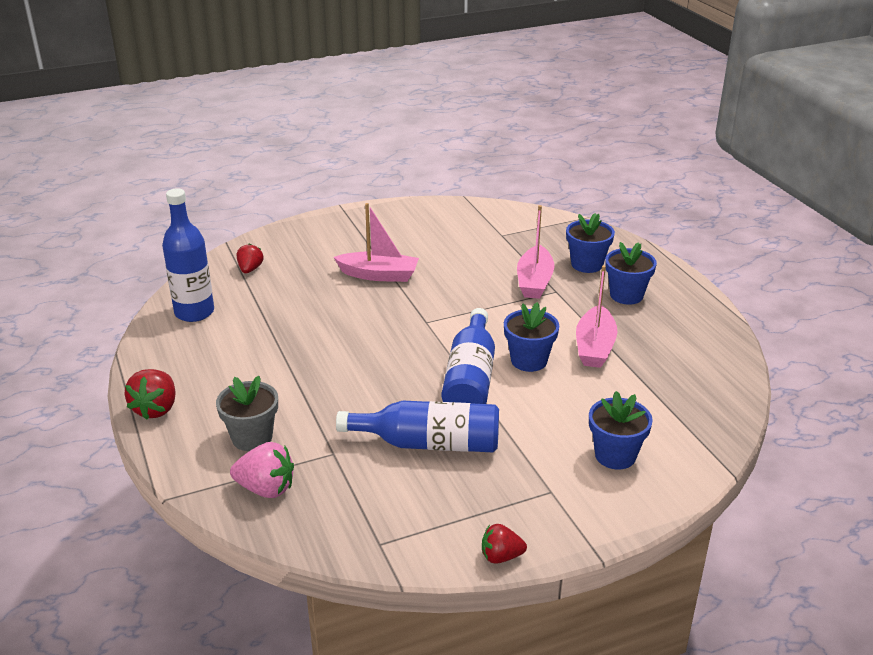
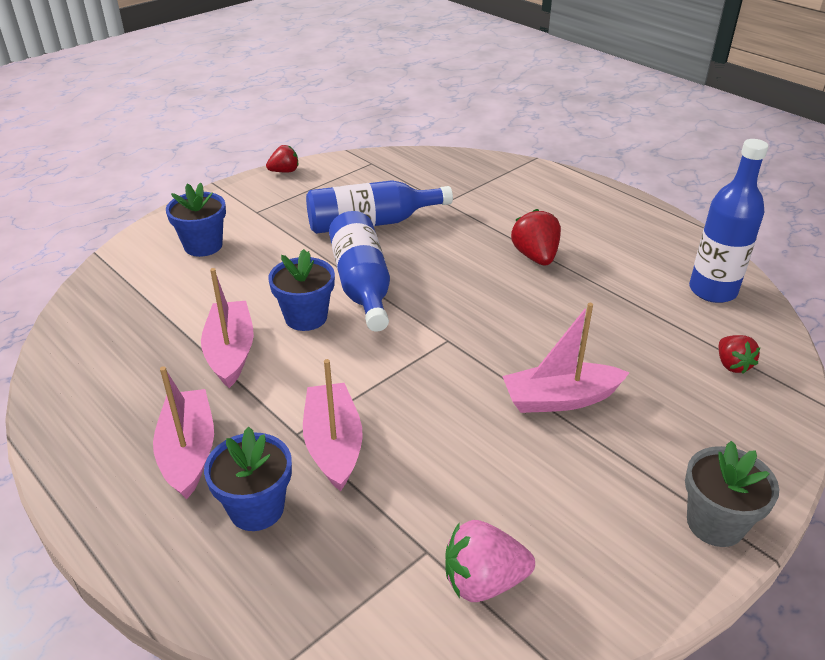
camera: 160 degrees right, 5 degrees up
red strawberry [124,369,175,420] -> red strawberry moved to [511,209,561,266]
grey flower pot [216,376,278,451] -> grey flower pot moved to [685,441,779,547]
pink strawberry [230,442,294,498] -> pink strawberry moved to [446,520,535,602]
blue flower pot [605,242,657,305] -> pink boat [153,366,214,500]

